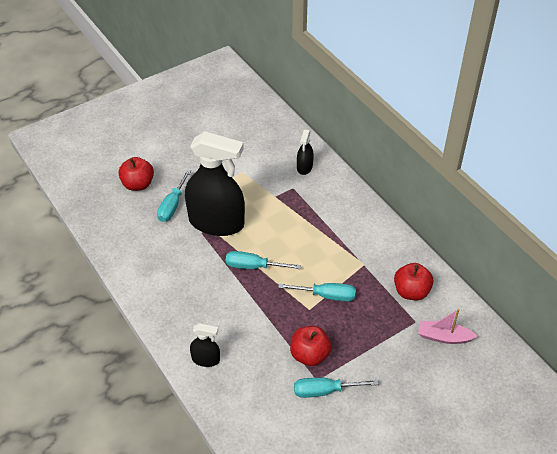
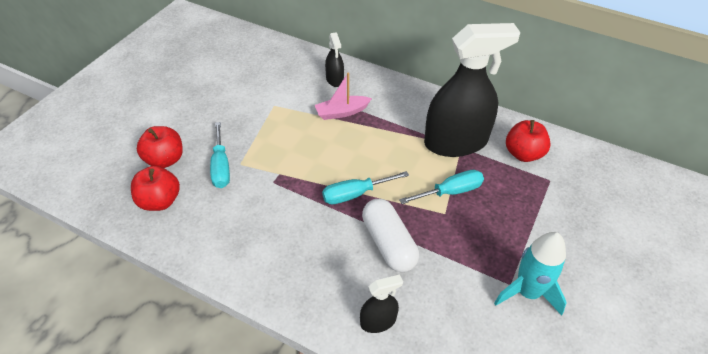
camera: 30 degrees left, 0 degrees up
black spray bottle [185,131,245,236] -> black spray bottle moved to [424,23,521,157]
red apple [290,326,332,366] -> red apple moved to [131,166,180,211]
turquoise screwdriver [294,378,378,398] -> turquoise rocket [494,232,567,316]
pink boat [418,309,478,344] -> pink boat moved to [315,73,372,120]
none -> white capsule [362,199,419,272]

